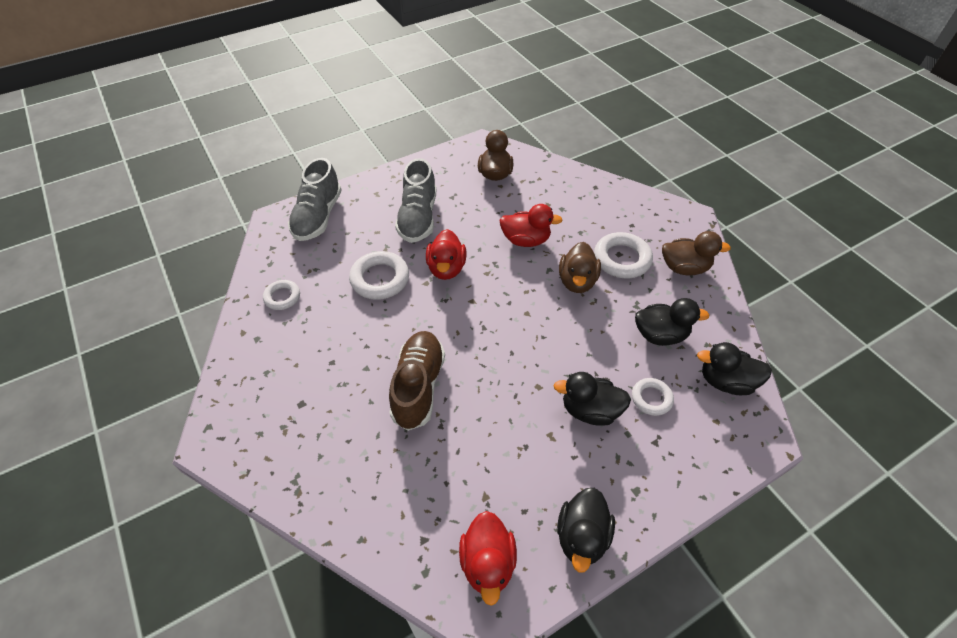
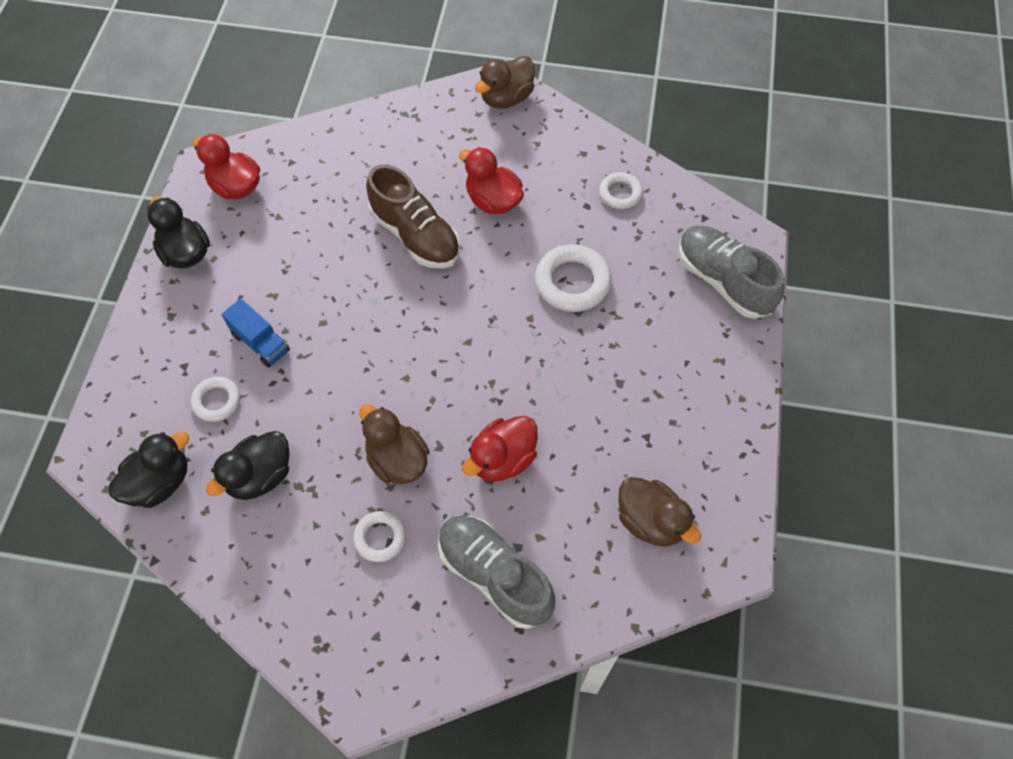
camera: 130 degrees right, 10 degrees up
grey shoe [395,158,436,243] -> grey shoe moved to [438,515,555,629]
red duck [426,229,467,280] -> red duck moved to [459,147,524,214]
black duck [554,372,631,426] -> blue truck [222,299,290,368]
white ring [594,232,653,278] -> white ring [353,511,406,562], size x0.60
brown duck [662,231,731,275] -> brown duck moved to [475,56,535,109]

